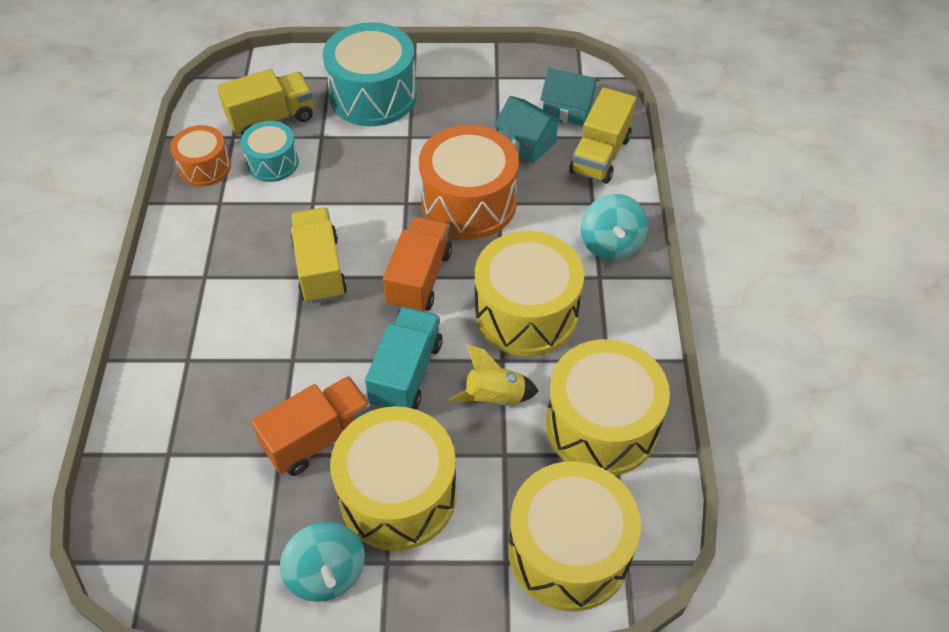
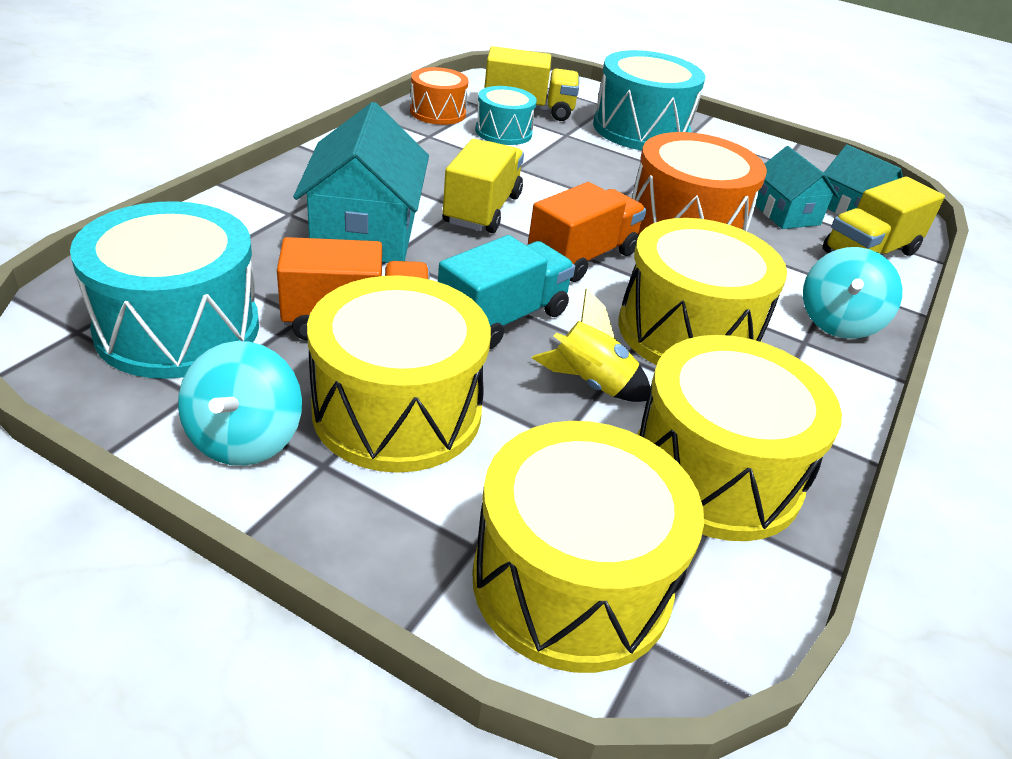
camera: 25 degrees right, 15 degrees down
none -> turquoise drum [70,201,259,379]
none -> turquoise house [293,102,429,263]

